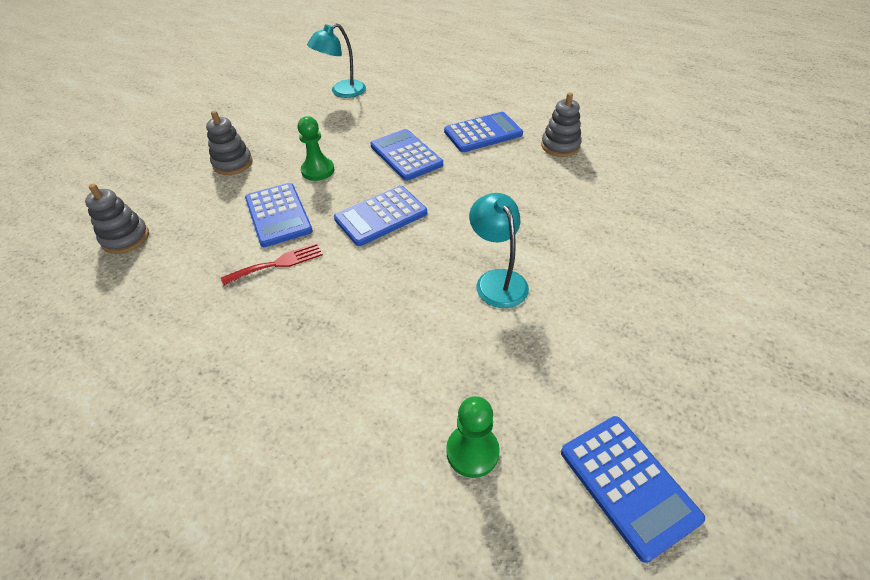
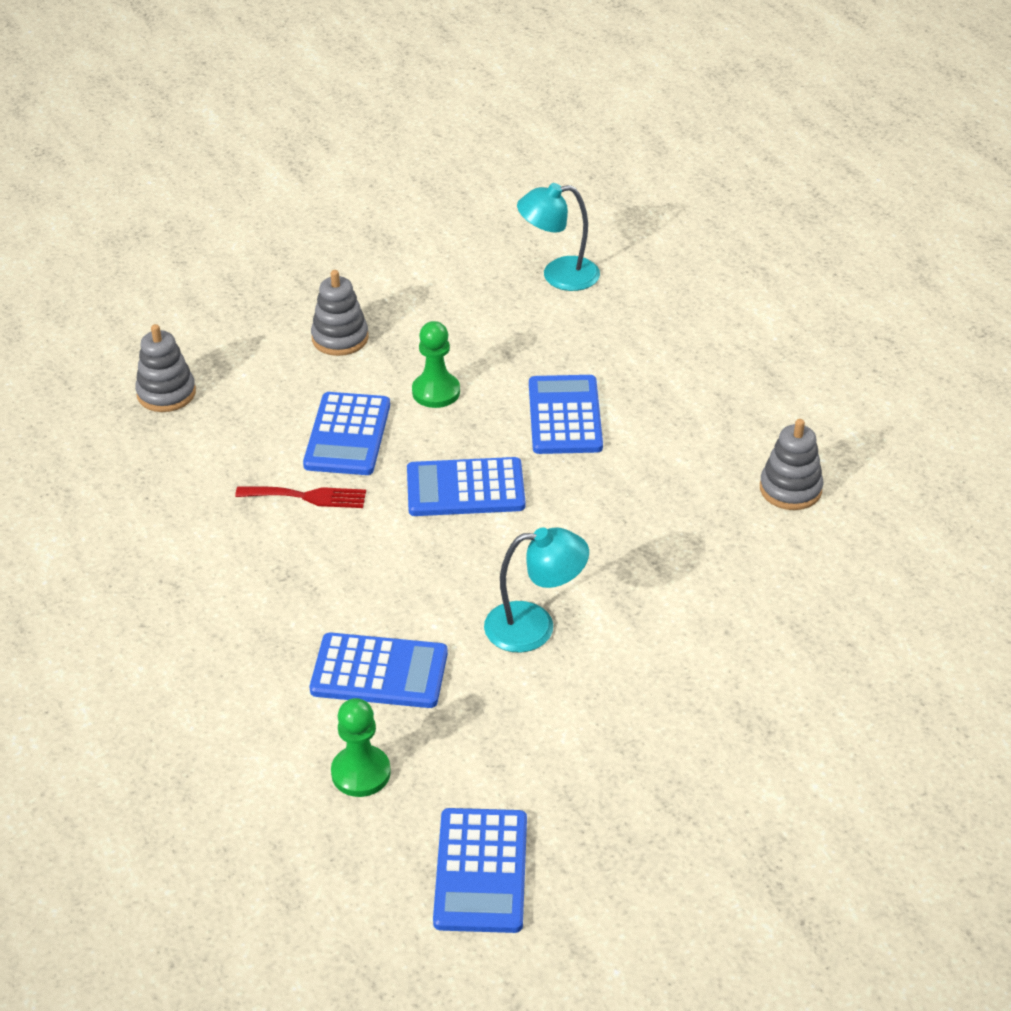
camera: 30 degrees right, 5 degrees down
blue calculator [444,112,523,152] -> blue calculator moved to [310,633,448,708]
turquoise lamp [469,193,529,308] -> turquoise lamp turned 75 degrees clockwise [484,527,589,653]

